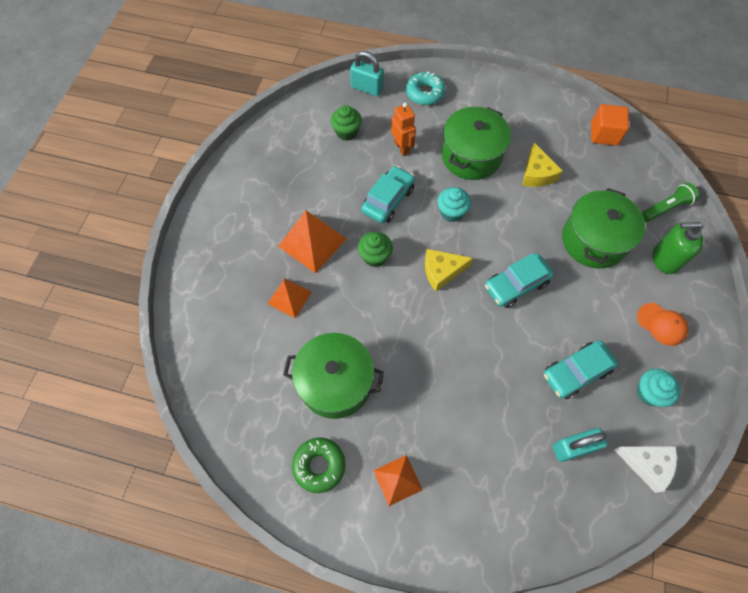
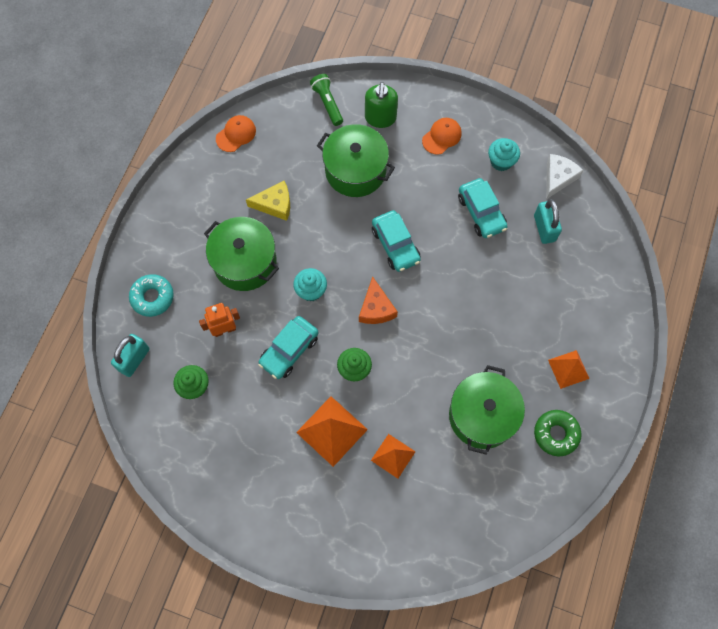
camera: 85 degrees left, 5 degrees up
turquoise car [361,166,415,223] -> turquoise car turned 90 degrees counterclockwise [258,316,318,379]
yellow cheese [425,249,473,291] -> orange cheese [359,276,398,324]
orange cube [591,104,629,146] -> orange cap [216,115,256,152]

